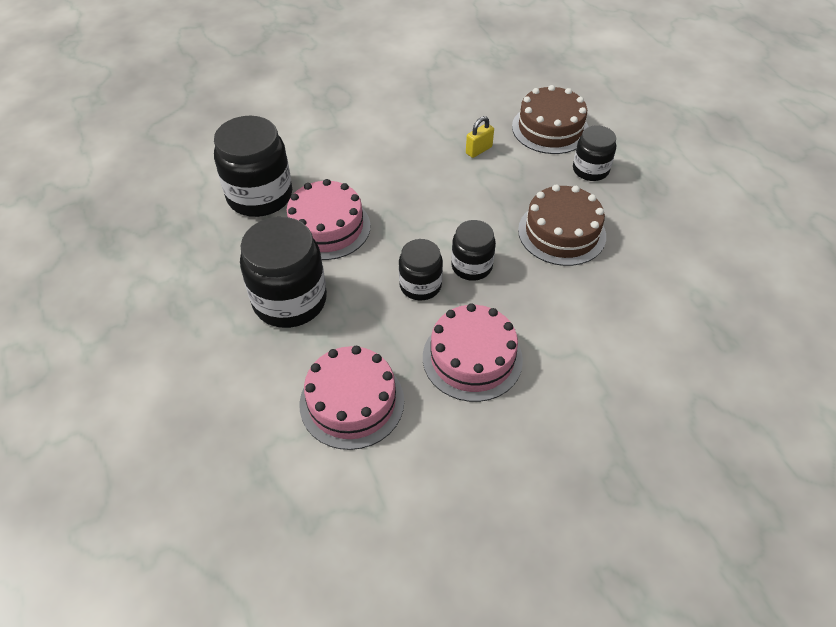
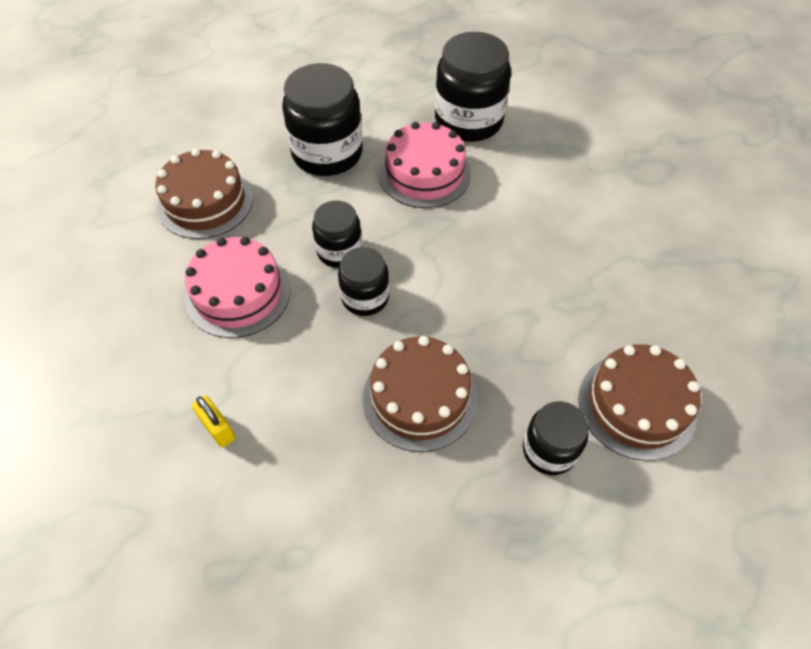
camera: 90 degrees right, 5 degrees up
pink cake [299,346,404,450] -> brown cake [155,148,253,239]
yellow padlock [466,116,494,158] -> yellow padlock moved to [192,396,235,448]

